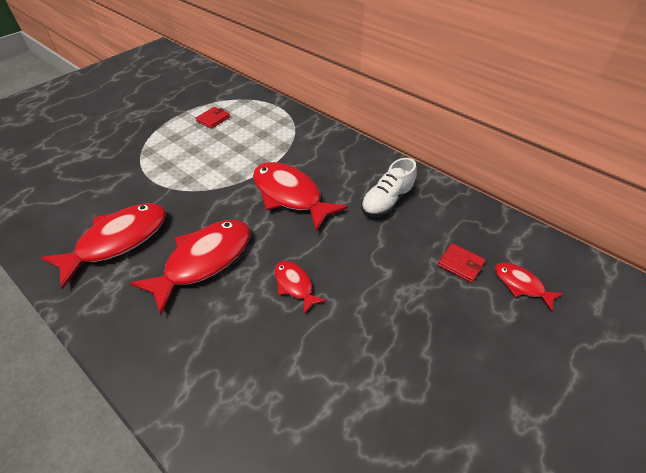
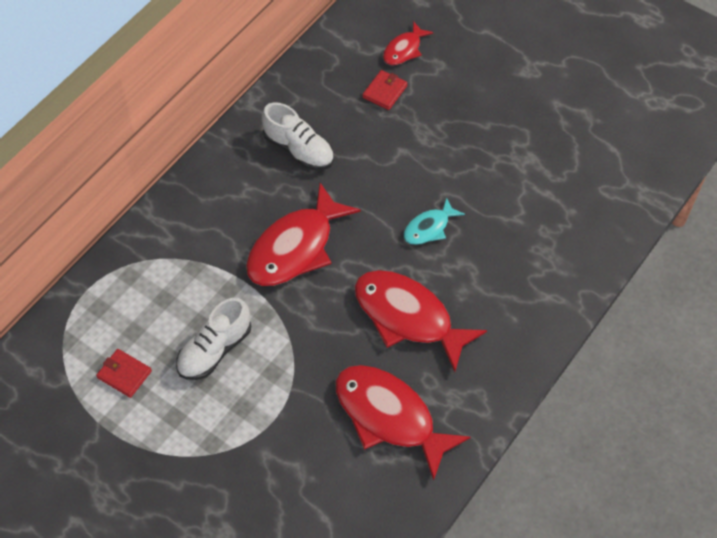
camera: 95 degrees left, 10 degrees up
red fish [275,261,327,314] -> turquoise fish [404,197,465,245]
none -> white shoe [176,298,251,380]

